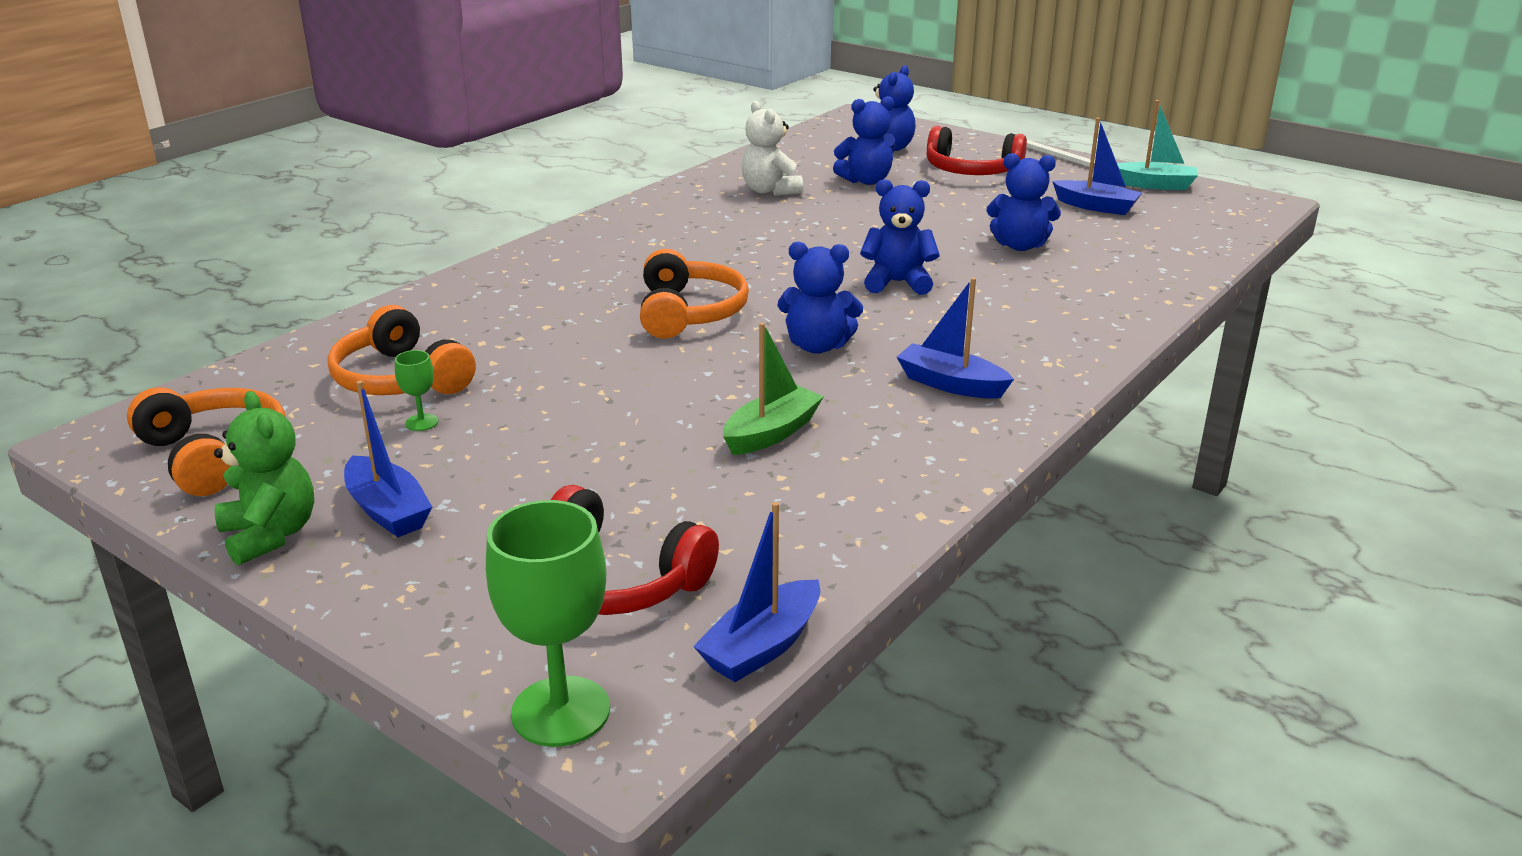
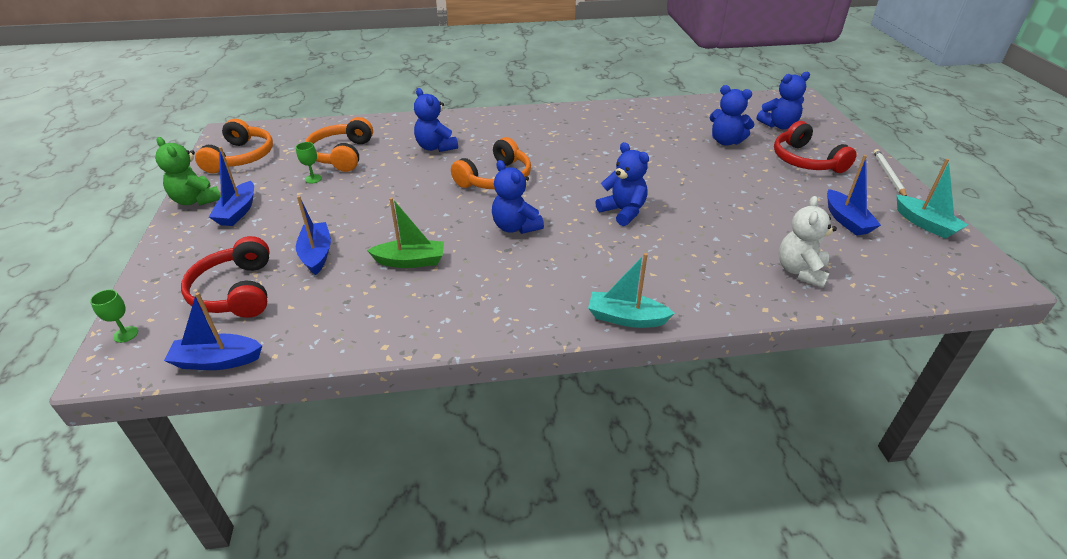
camera: 45 degrees right, 10 degrees up
green teddy bear [214,391,314,566] -> green teddy bear turned 120 degrees clockwise [155,137,221,206]
green goblet [486,500,610,747] -> green goblet [90,289,138,343], size x0.46
white teddy bear [742,101,803,196] -> white teddy bear moved to [779,196,837,288]
blue boat [897,277,1014,399] -> blue boat moved to [296,196,331,275]
blue teddy bear [986,153,1061,251] -> blue teddy bear moved to [414,88,458,152]
none -> turquoise boat [588,253,675,328]

